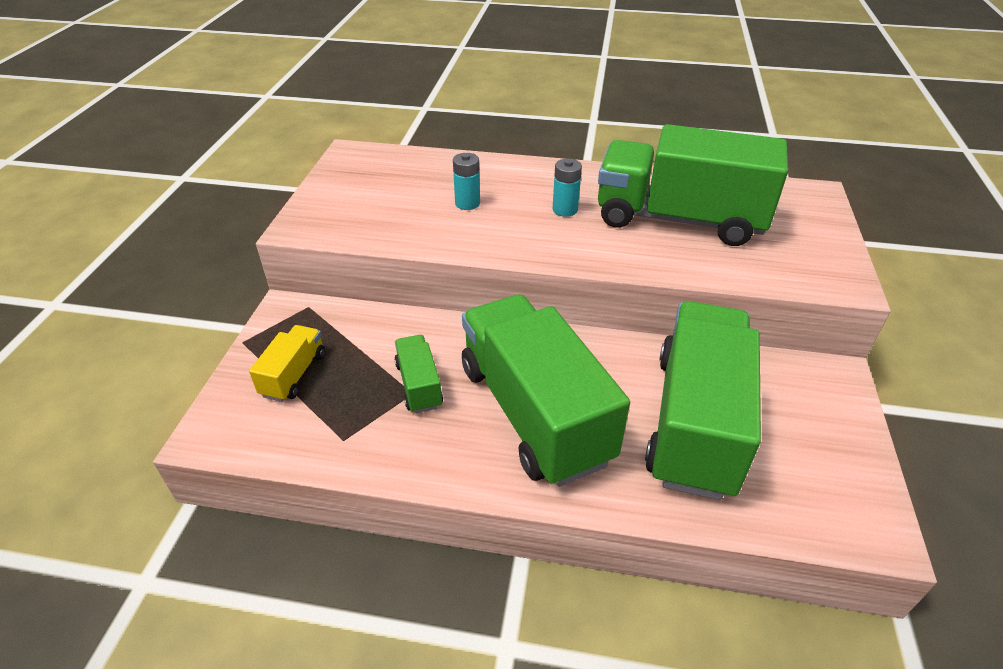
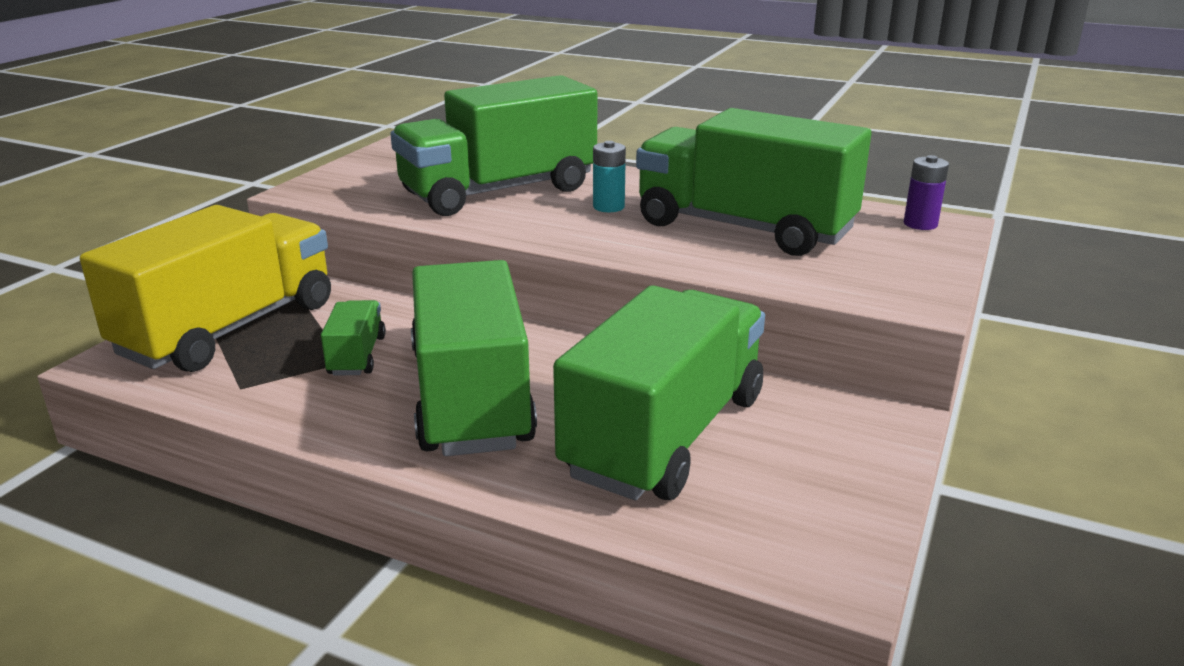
camera: 15 degrees right, 15 degrees down
yellow truck [249,325,325,402] -> yellow truck [80,205,331,372], size x2.28
turquoise battery [453,153,480,210] -> green truck [391,75,597,216]
none -> purple battery [904,155,949,230]

